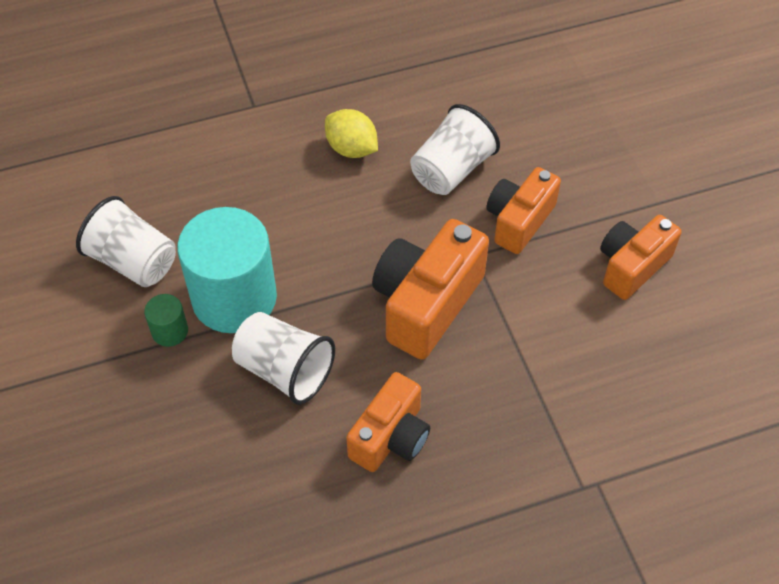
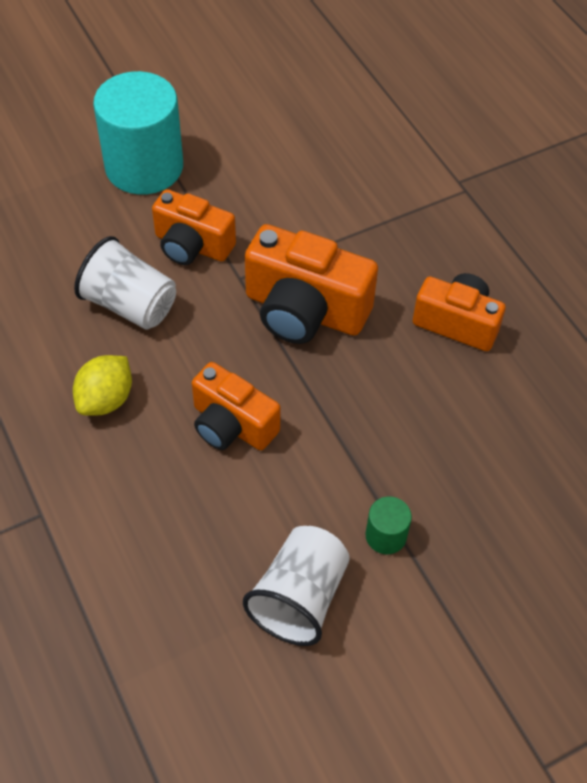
camera: 100 degrees left, 0 degrees up
turquoise cylinder [177,207,277,333] -> turquoise cylinder moved to [93,71,183,195]
white cup [232,312,335,405] -> none
orange camera [600,215,682,300] -> orange camera moved to [192,362,281,450]

